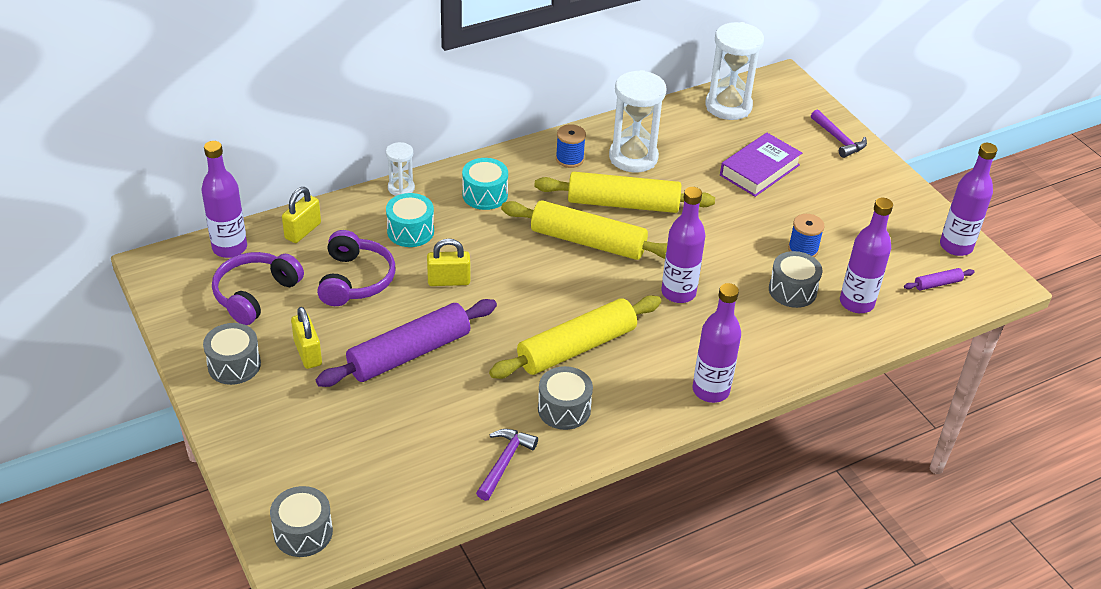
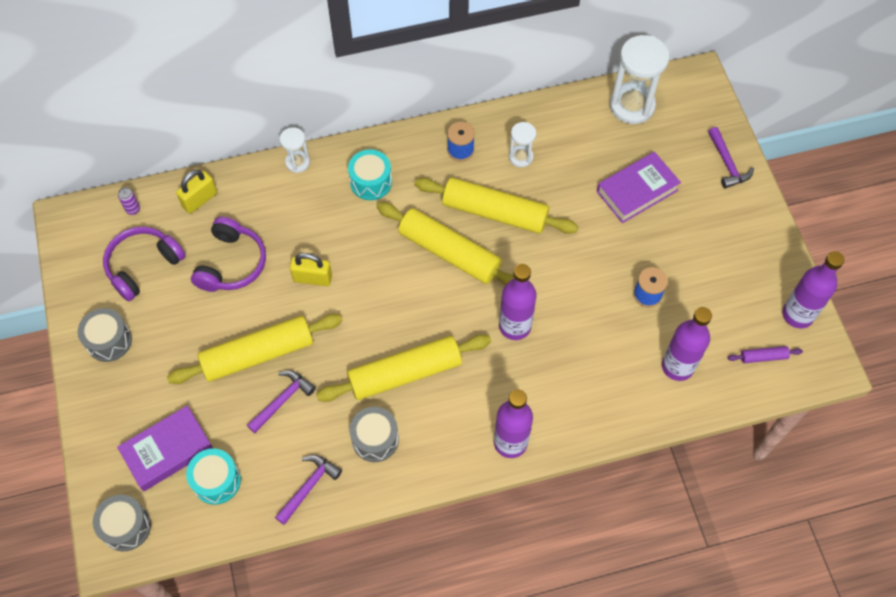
camera: 15 degrees right, 20 degrees up
purple bottle [202,141,247,258] -> purple can [118,187,140,215]
yellow padlock [291,307,322,369] -> none
purple rolling pin [316,299,497,387] -> yellow rolling pin [167,314,343,384]
turquoise drum [386,193,434,247] -> turquoise drum moved to [186,448,241,505]
white hourglass [609,70,667,172] -> white hourglass [509,122,536,167], size x0.53
grey drum [769,251,823,308] -> none
none -> purple book [117,406,213,491]
none -> purple hammer [247,370,316,433]

